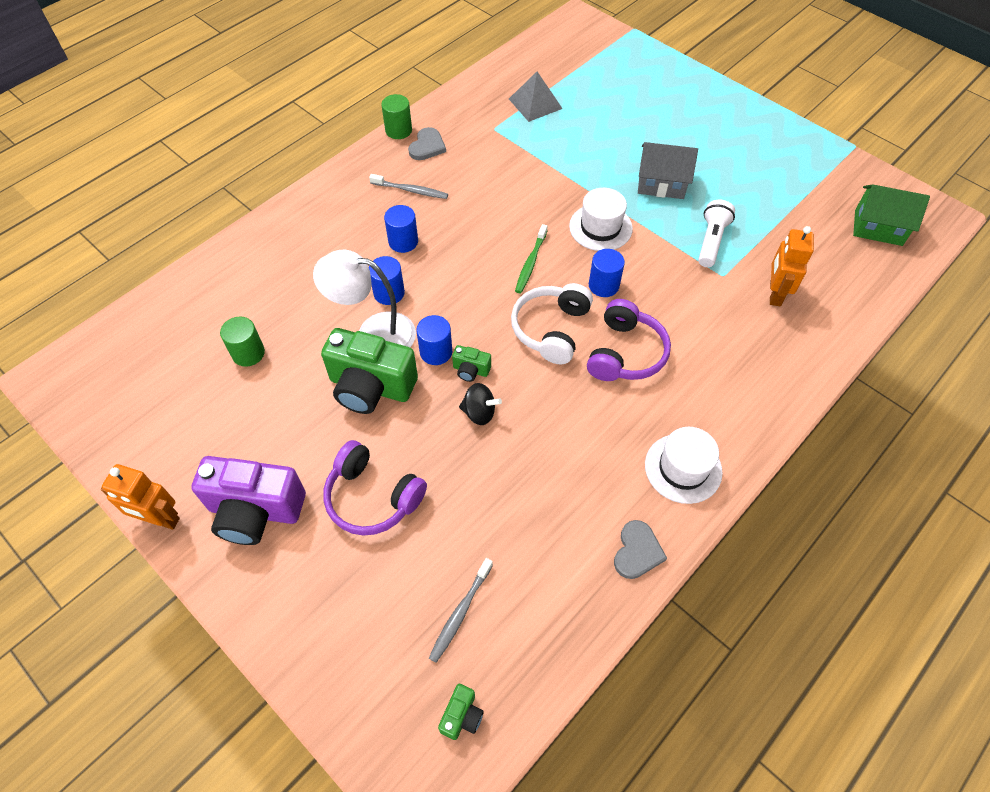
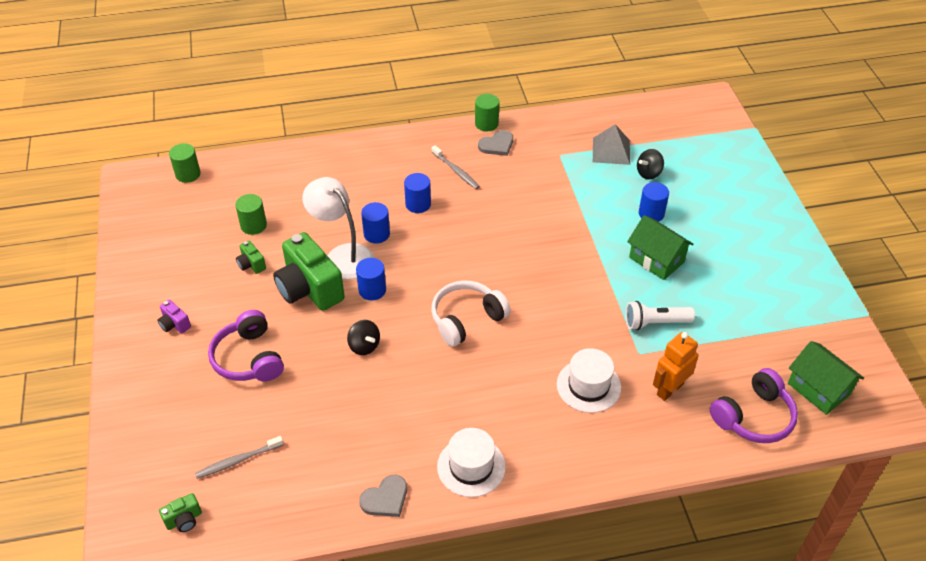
camera: 35 degrees right, 10 degrees down
orange robot [101,464,180,530] -> none
purple camera [191,456,306,545] -> purple camera [157,300,191,334], size x0.44
green camera [452,345,491,382] -> green camera moved to [236,241,266,274]
green toothbrush [515,224,547,293] -> none
white hat [569,188,633,251] -> white hat moved to [557,348,621,413]
purple headphones [587,299,671,381] -> purple headphones moved to [710,368,798,443]
blue cylinder [589,249,625,297] -> blue cylinder moved to [639,182,669,222]
grey house [638,142,698,199] -> green house [627,215,694,280]
white flashlight [698,200,735,267] -> white flashlight turned 150 degrees counterclockwise [626,301,695,330]
none -> green cylinder [169,143,201,183]
none -> black spinning top [637,149,664,180]

